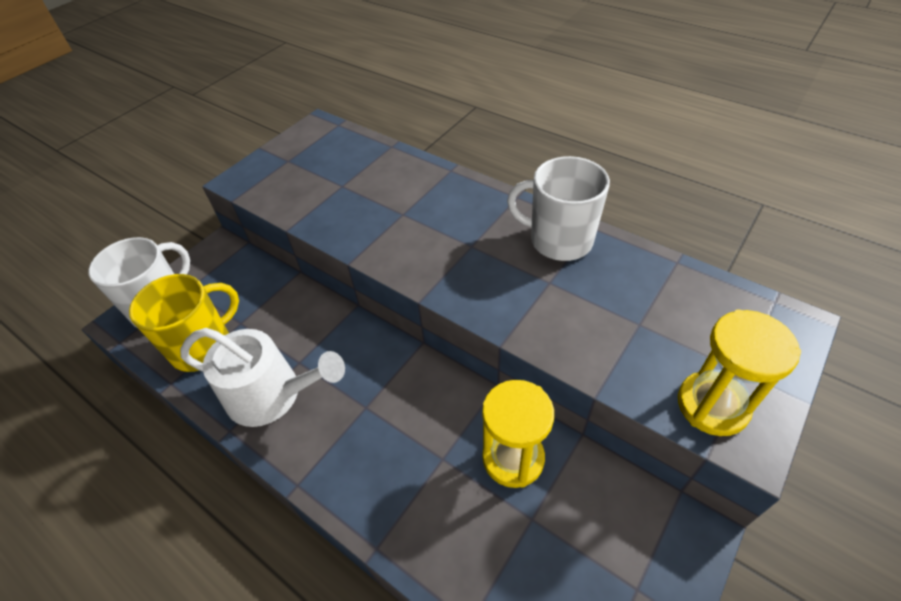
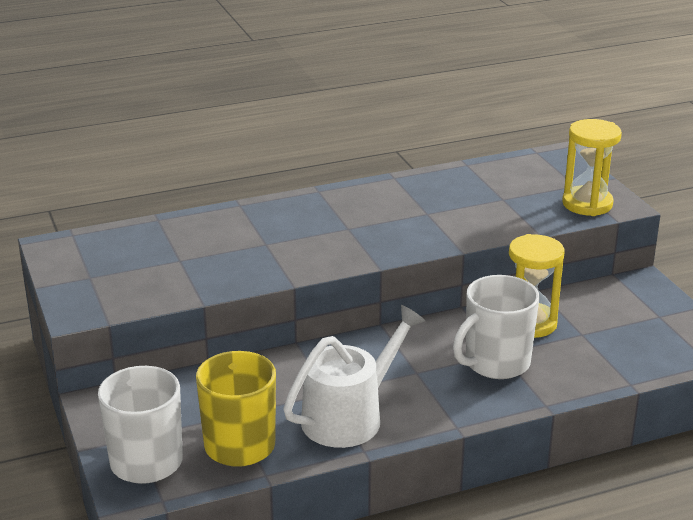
camera: 60 degrees left, 20 degrees down
white mug [507,156,610,261] -> white mug moved to [453,275,539,379]

